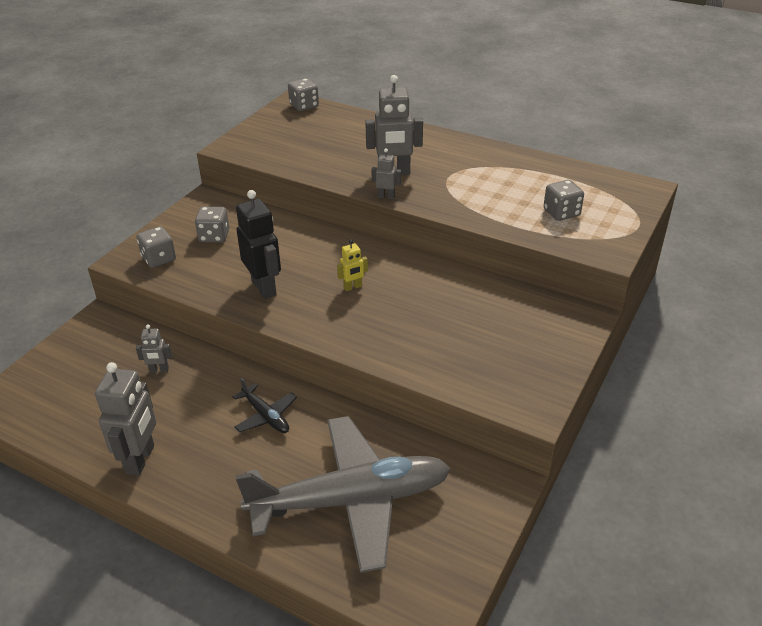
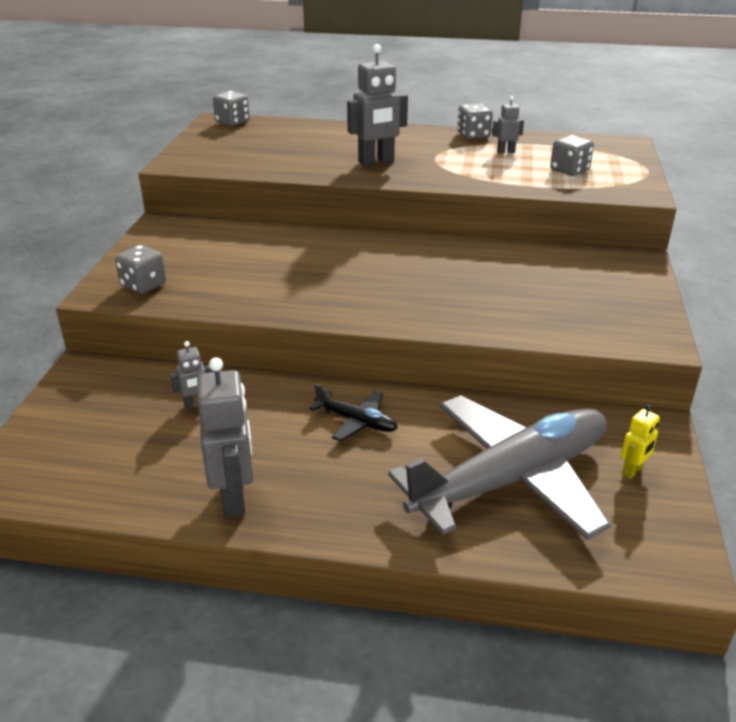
camera: 20 degrees left, 5 degrees down
grey dice [195,207,229,243] -> grey dice moved to [457,103,493,139]
black robot [236,190,281,299] -> none
yellow robot [337,239,368,291] -> yellow robot moved to [621,405,660,479]
grey robot [371,149,401,200] -> grey robot moved to [492,96,524,154]

